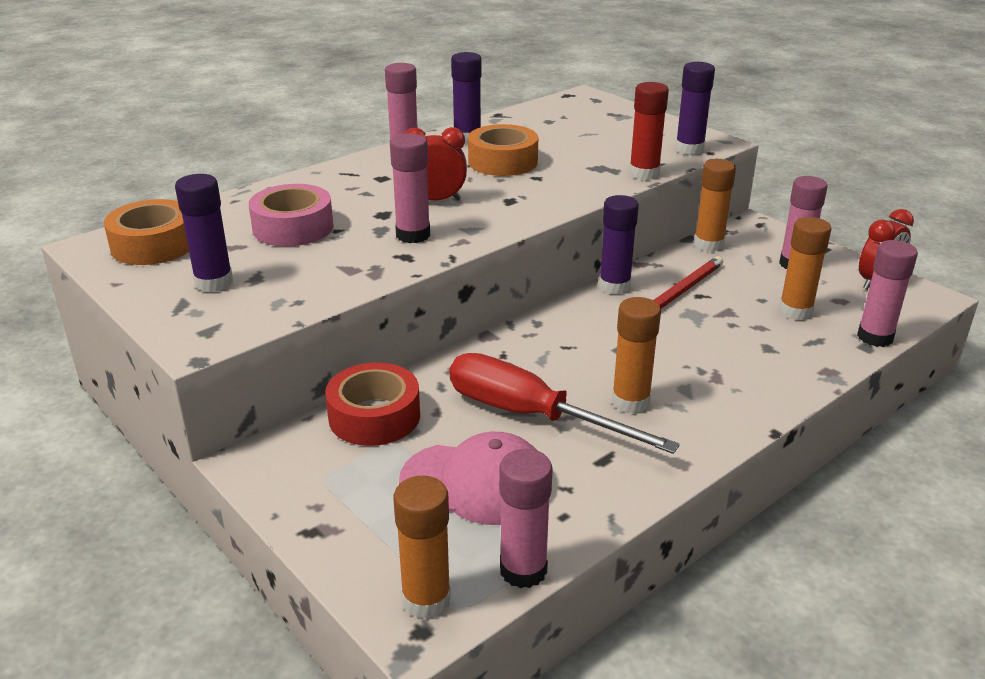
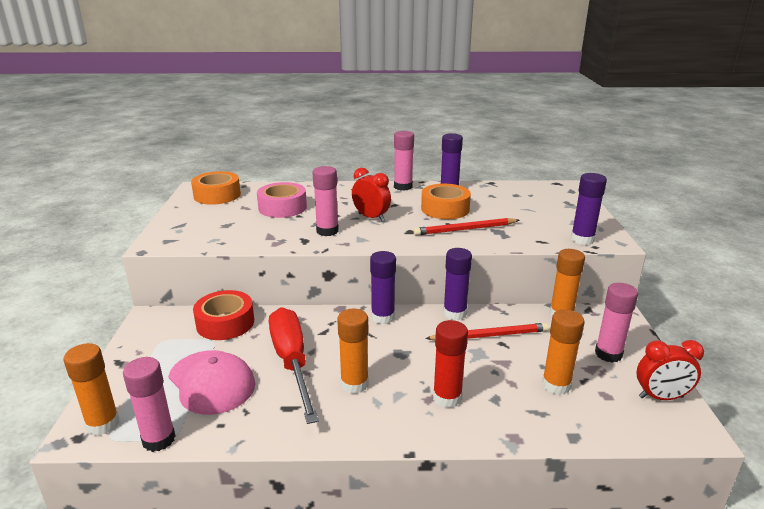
camera: 40 degrees right, 5 degrees down
purple glue stick [175,174,233,292] -> purple glue stick moved to [370,251,396,324]
red glue stick [629,82,669,180] -> red glue stick moved to [433,320,468,408]
pink glue stick [857,240,918,347] -> none
none -> red pencil [413,218,519,236]

